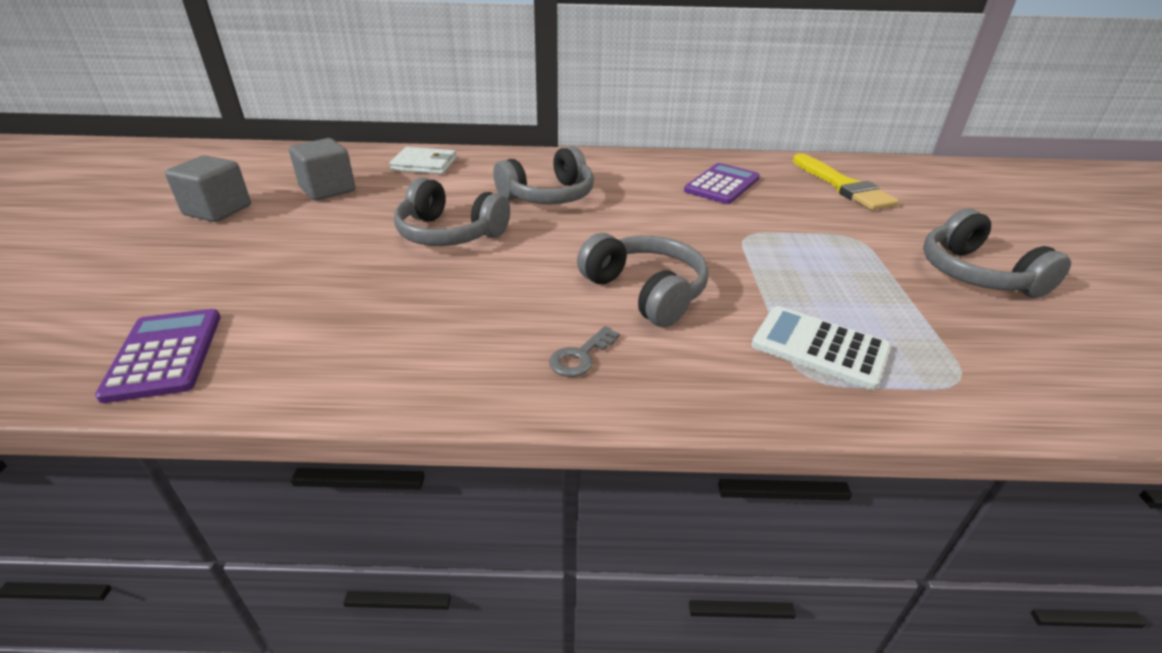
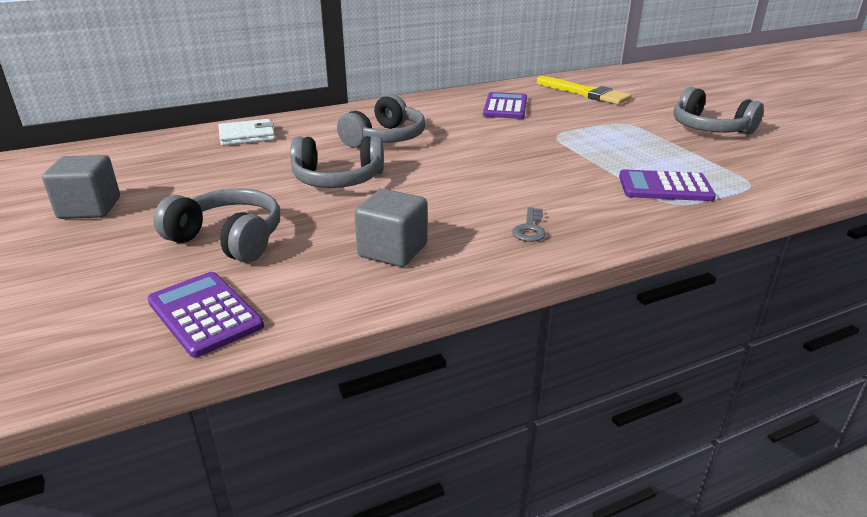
camera: 25 degrees left, 5 degrees down
grey cube [289,138,356,200] -> grey cube moved to [354,189,427,267]
grey headphones [577,233,709,327] -> grey headphones moved to [153,188,280,263]
white calculator [751,306,891,390] -> purple calculator [619,169,716,201]

